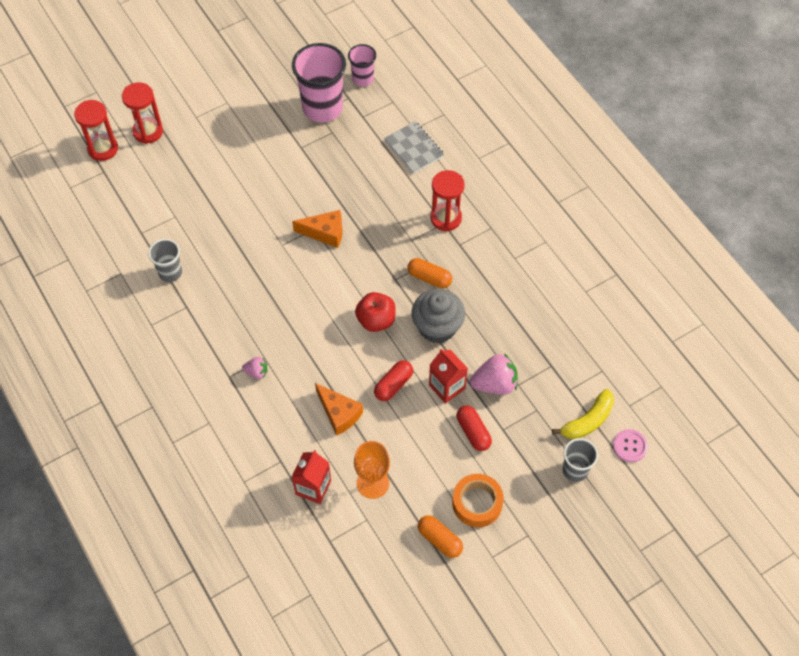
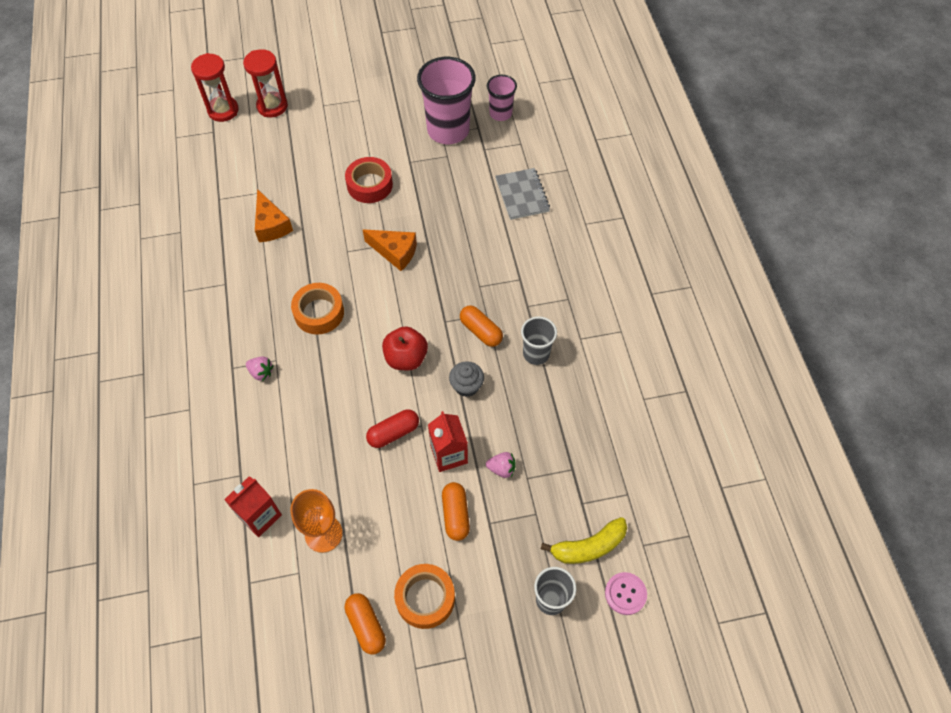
camera: 20 degrees right, 0 degrees up
grey cup [148,239,182,282] -> grey cup moved to [521,316,557,365]
orange cheese [315,383,363,436] -> orange cheese moved to [255,189,293,242]
grey cupcake [411,289,465,343] -> grey cupcake [449,361,484,397], size x0.58
red hourglass [430,170,465,232] -> none
red capsule [457,405,492,451] -> orange capsule [442,482,470,541]
pink strawberry [470,353,518,395] -> pink strawberry [486,452,516,478], size x0.55
none -> orange tape [291,283,344,335]
none -> red tape [345,157,393,203]

